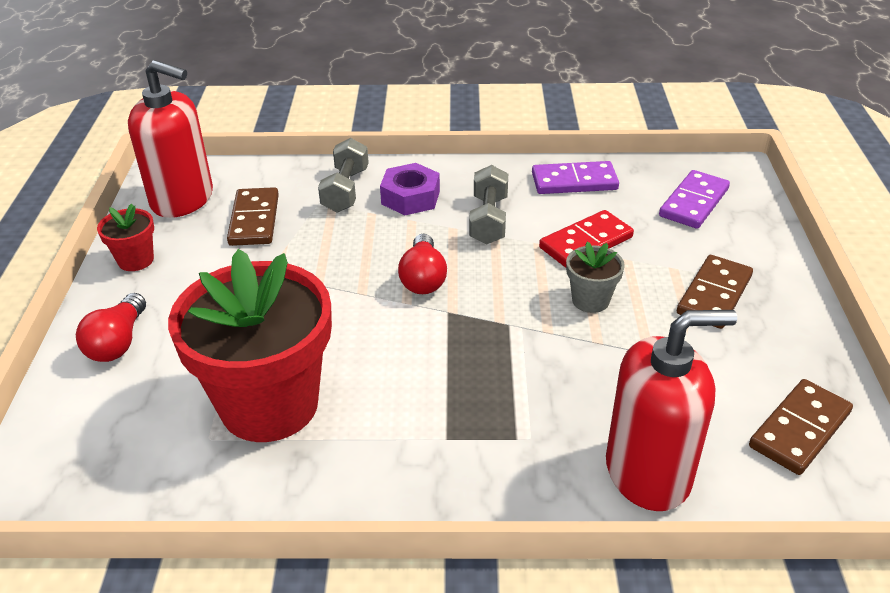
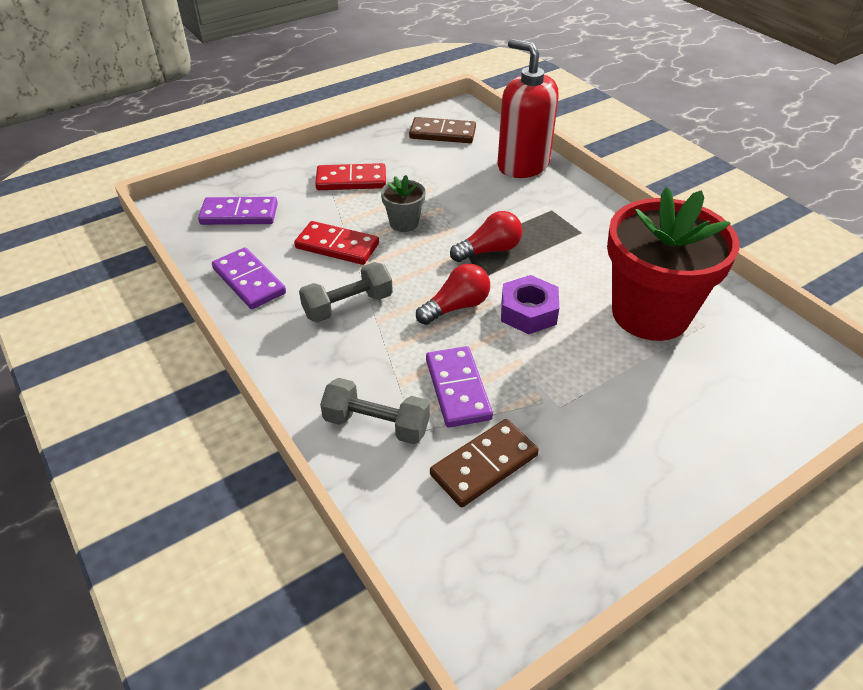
camera: 125 degrees left, 5 degrees up
red light bulb [76,293,146,362] -> red light bulb moved to [450,211,523,262]
red flower pot [97,204,154,271] -> none
red soap dispenser [128,60,213,218] -> none
grey dumbbell [318,138,369,213] -> grey dumbbell turned 45 degrees clockwise [320,378,430,444]
purple nut [380,163,440,216] -> purple nut moved to [501,275,559,334]
brown domino [677,255,753,329] -> red domino [315,163,386,190]
none -> purple domino [426,346,493,428]

